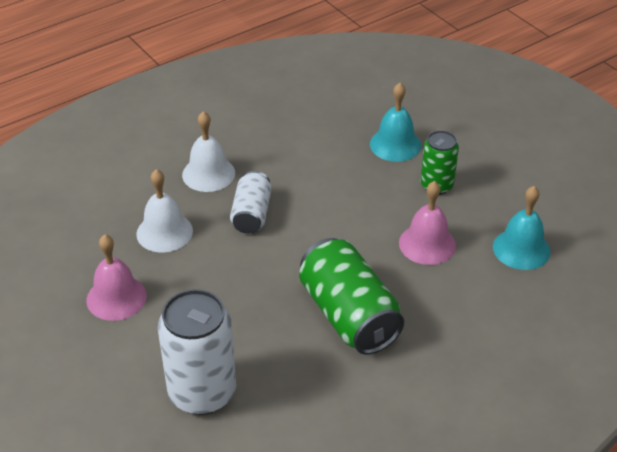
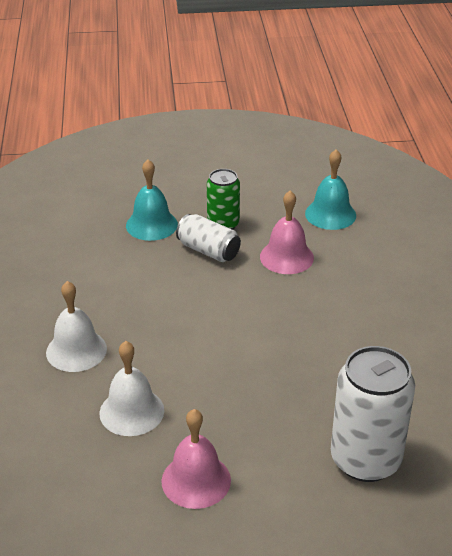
camera: 60 degrees left, 5 degrees down
white can [230,171,271,234] -> white can moved to [176,214,241,262]
green can [299,238,404,355] -> none

